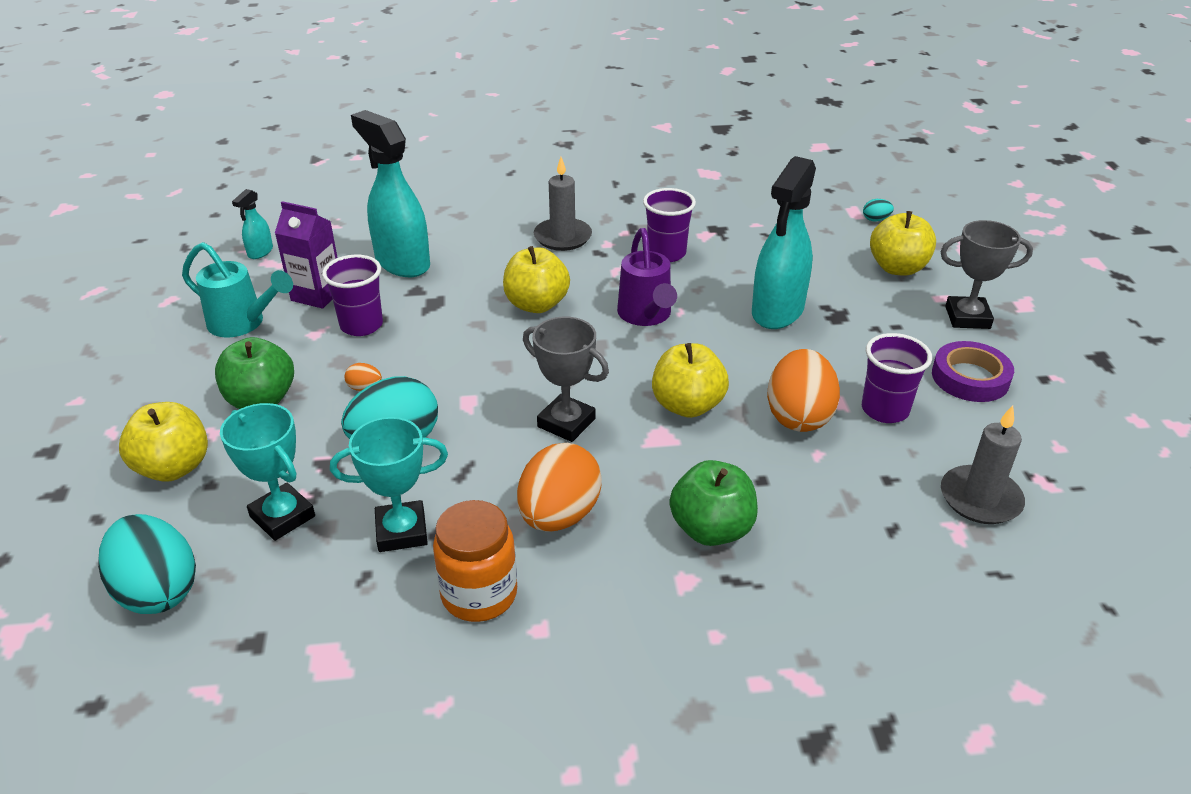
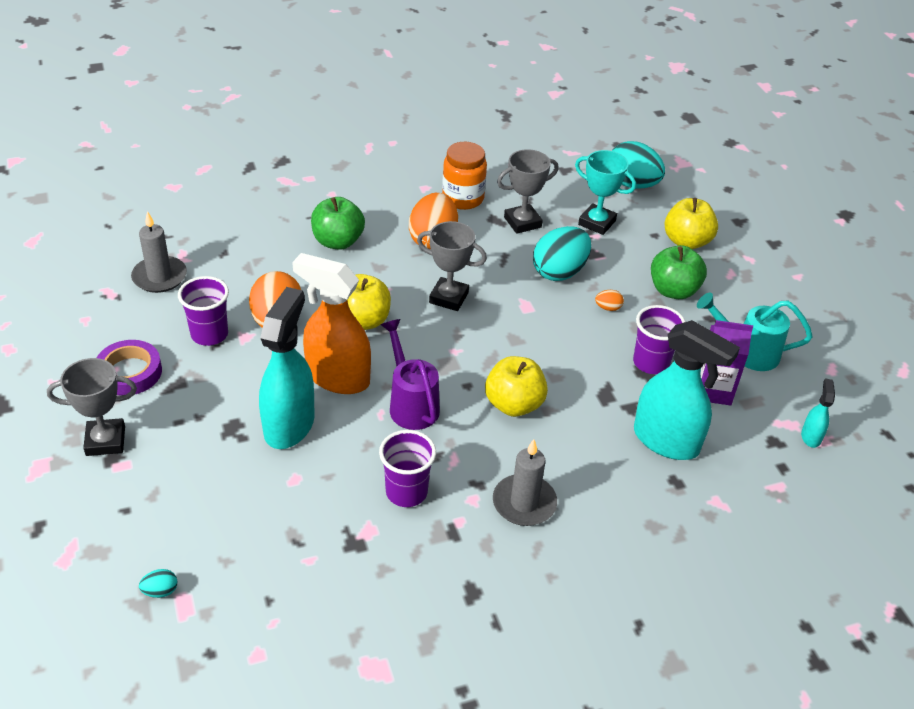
camera: 165 degrees right, 5 degrees up
turquoise trophy [330,417,448,552] -> grey trophy [497,149,559,234]
yellow apple [870,211,936,276] -> none
none -> orange spray bottle [292,253,371,394]

